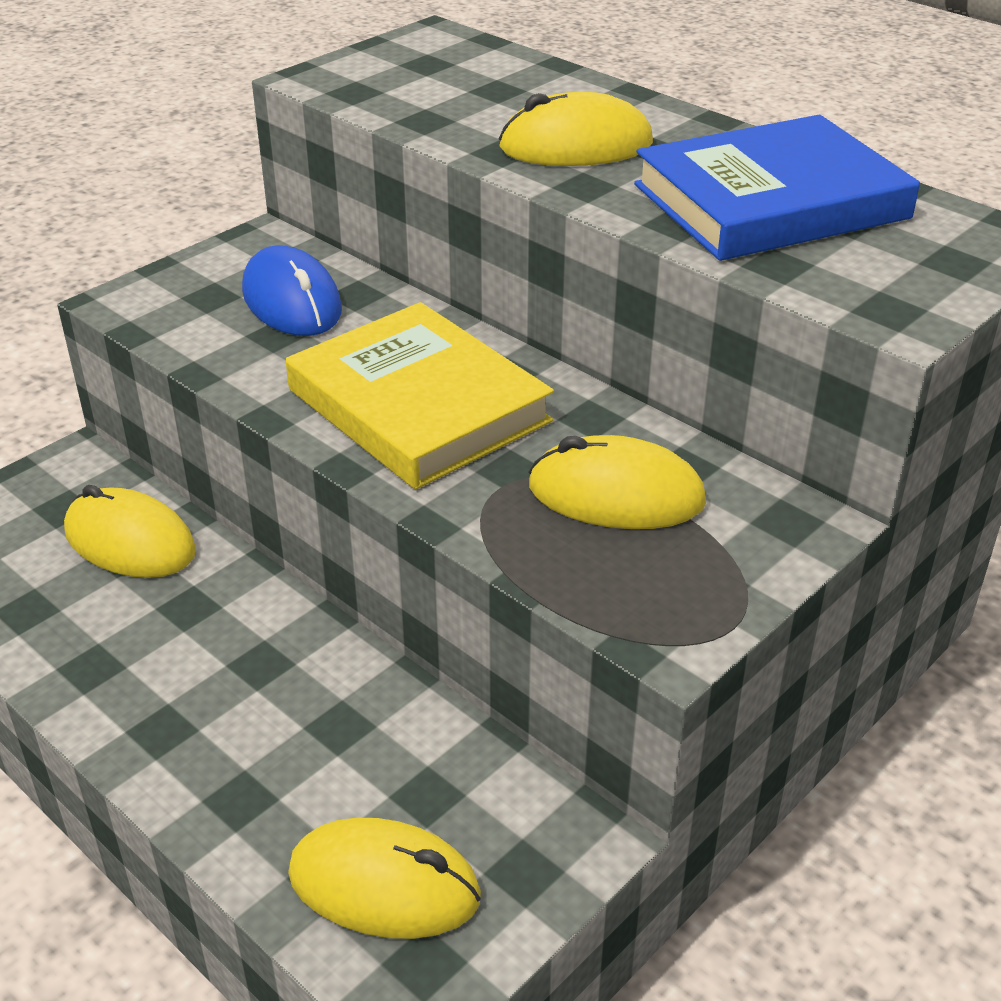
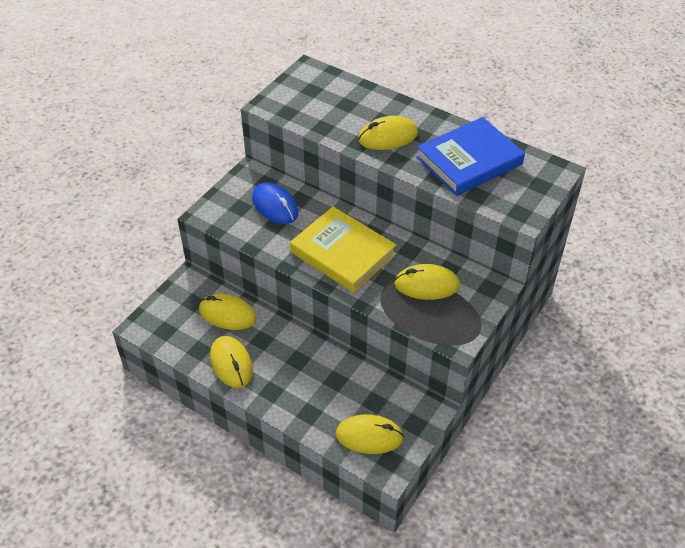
camera: 10 degrees left, 10 degrees up
none -> yellow mouse [210,336,253,388]

